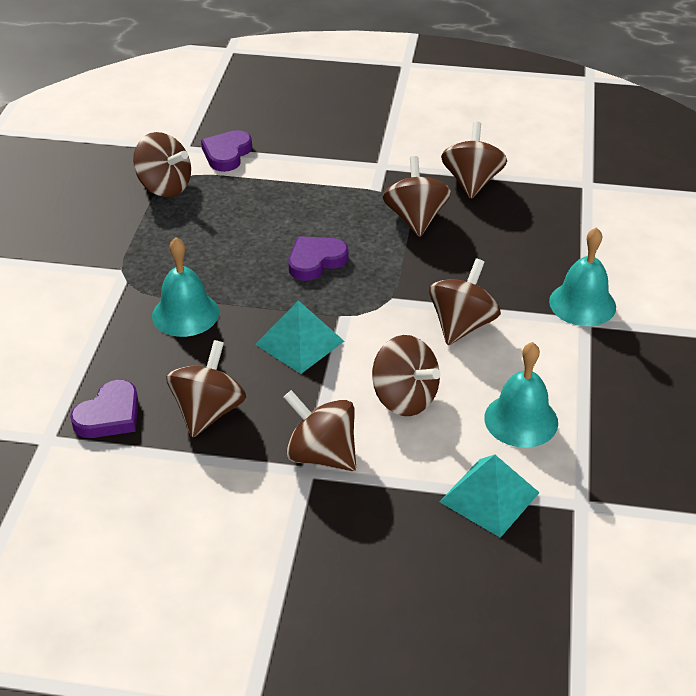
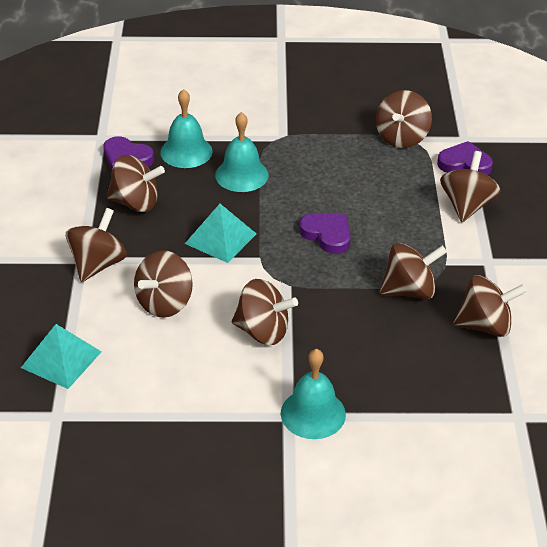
camera: 80 degrees right, 0 degrees up
turquoise bell [484,342,558,448] -> turquoise bell moved to [160,89,213,168]
none -> brown spinning top [440,151,501,222]

